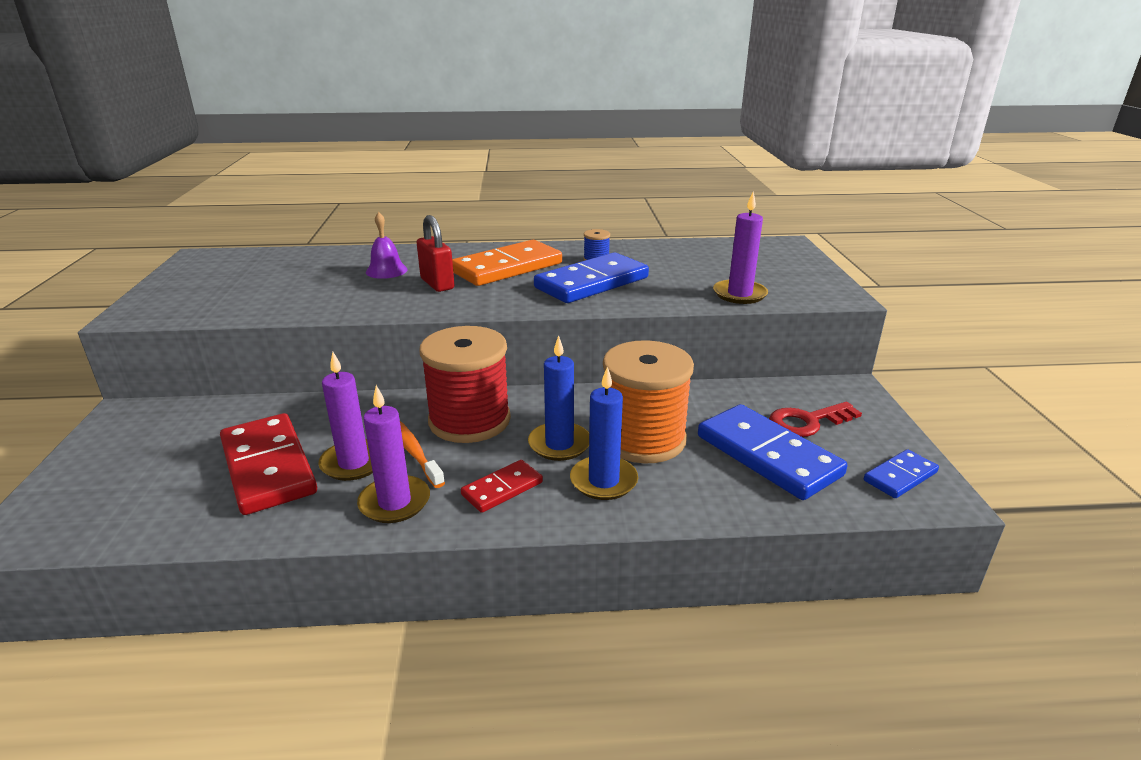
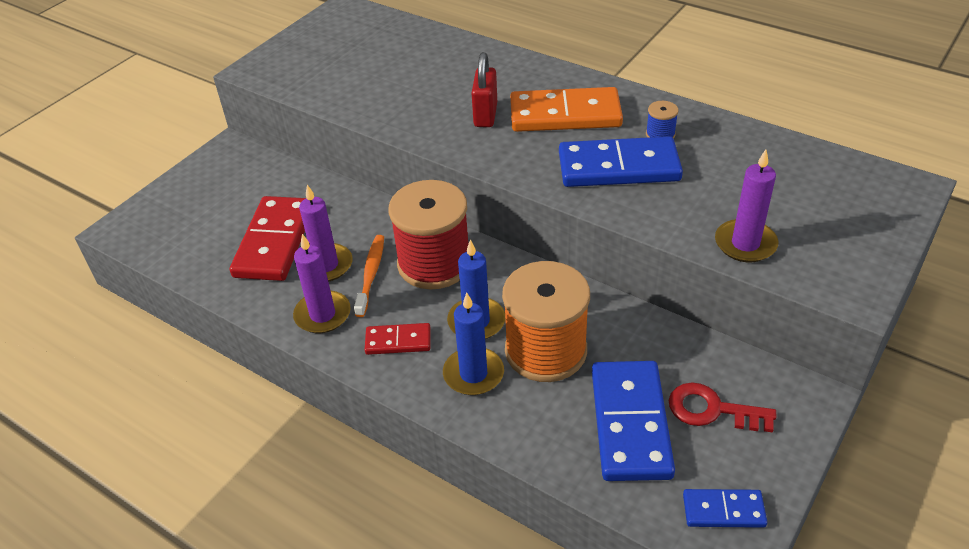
camera: 40 degrees right, 15 degrees up
purple bell [366,212,408,279] -> none

